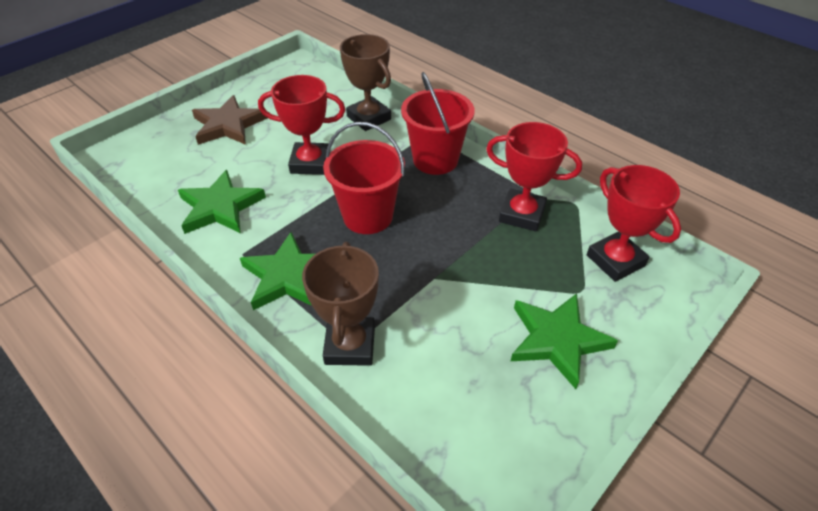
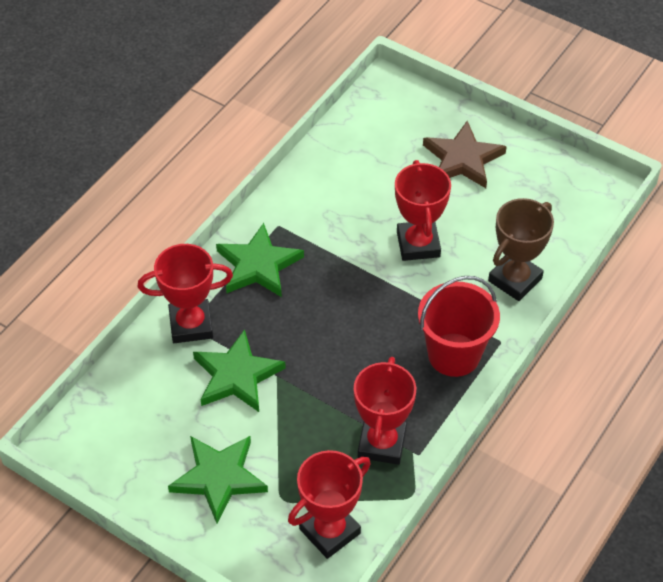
camera: 80 degrees right, 5 degrees up
green star [178,170,266,234] -> green star moved to [193,329,286,412]
brown trophy [302,242,379,366] -> red trophy [138,244,233,343]
red bucket [323,122,405,234] -> none

